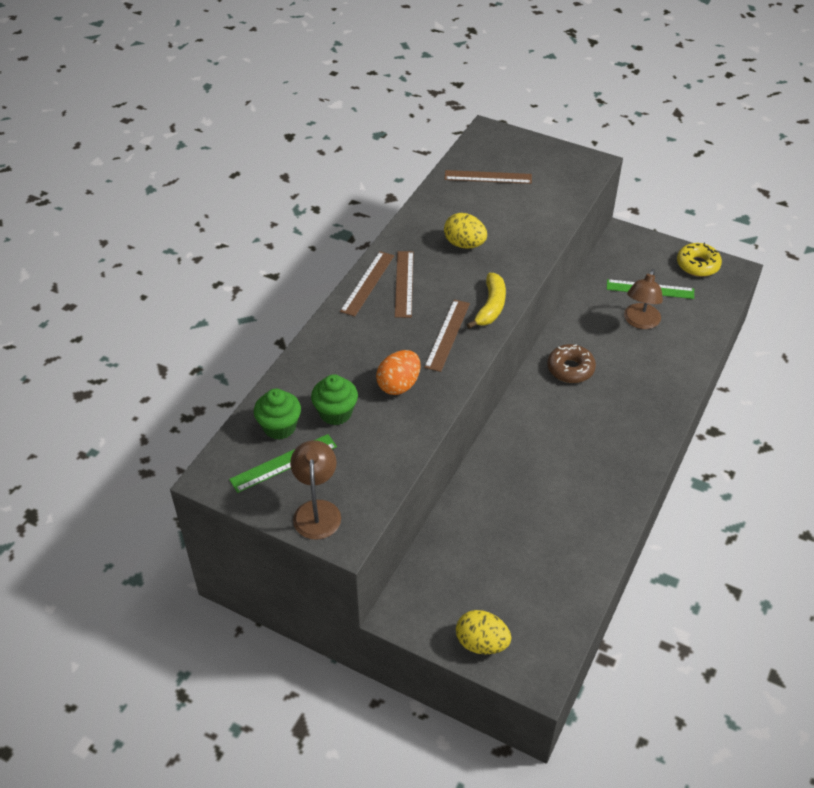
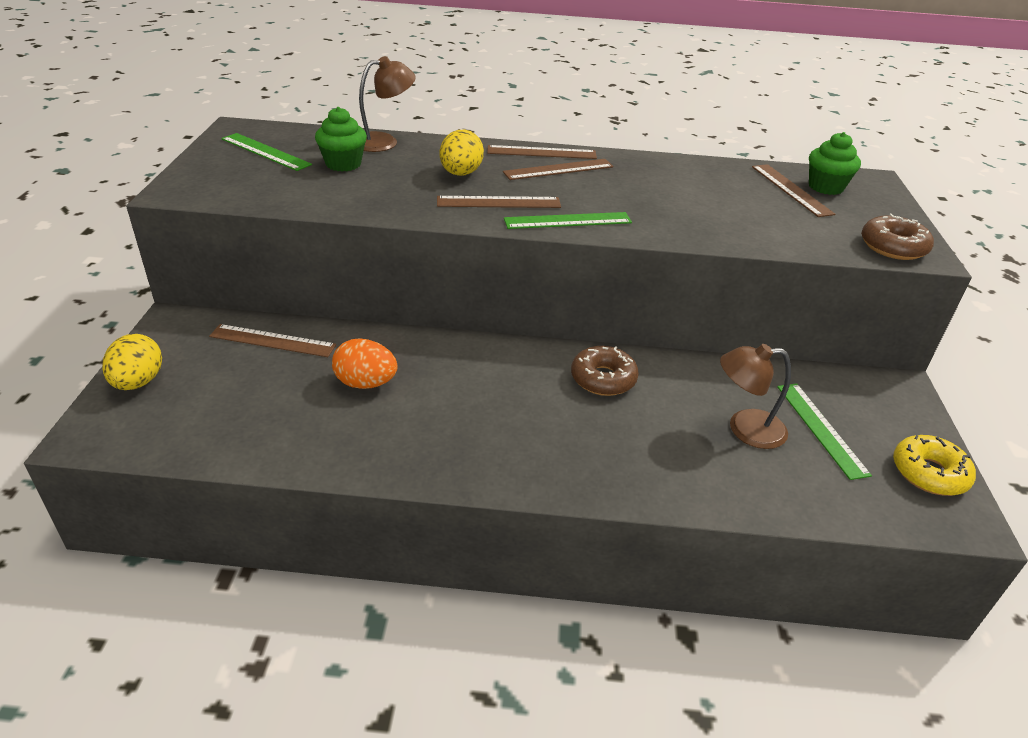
camera: 65 degrees right, 10 degrees down
green cupcake [254,388,301,440] -> green cupcake moved to [809,132,861,195]
brown lamp [290,440,341,540] -> brown lamp moved to [359,56,416,152]
orange egg [376,350,421,395] -> orange egg moved to [332,338,398,389]
yellow egg [444,213,487,249] -> yellow egg moved to [439,130,484,176]
yellow banana [467,273,506,329] -> green ruler [504,212,632,229]
none -> brown ruler [209,324,336,357]
none -> brown donut [861,214,934,260]

